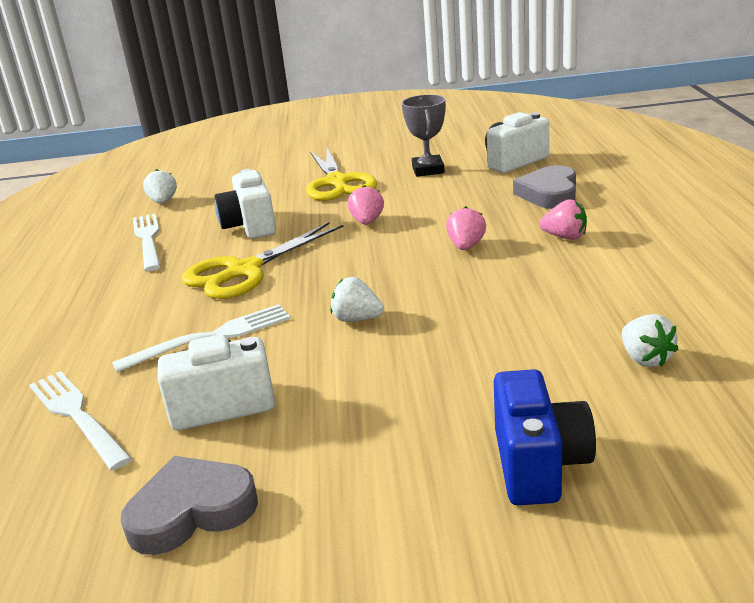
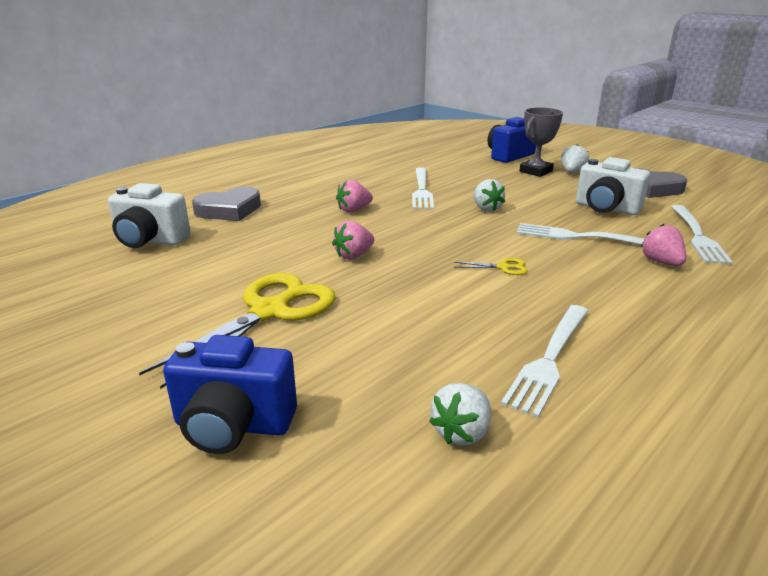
camera: 135 degrees left, 0 degrees up
yellow scissors [182,222,343,299] -> yellow scissors [454,258,528,275], size x0.40
white camera [214,169,276,239] -> none
grey trophy [401,94,446,177] -> grey trophy moved to [519,107,563,177]
pink strawberry [539,199,587,240] -> pink strawberry moved to [641,224,686,266]
white strawberry [622,314,678,367] -> white strawberry moved to [561,144,589,173]
none -> blue camera [163,335,297,454]
none -> white fork [412,167,434,210]

